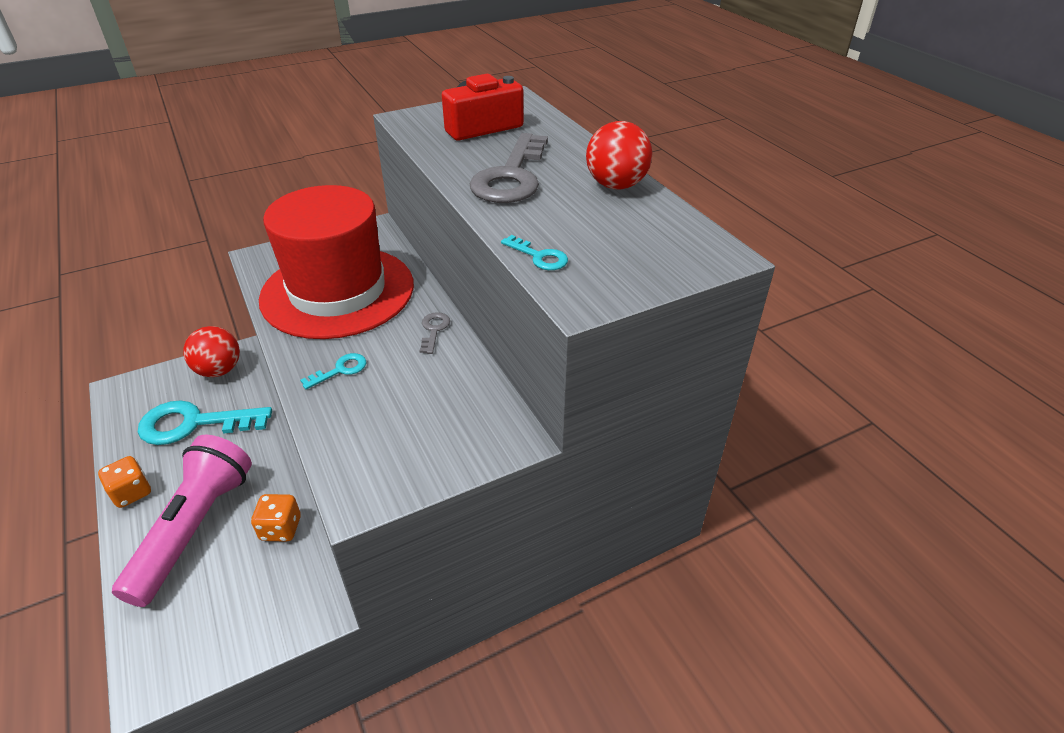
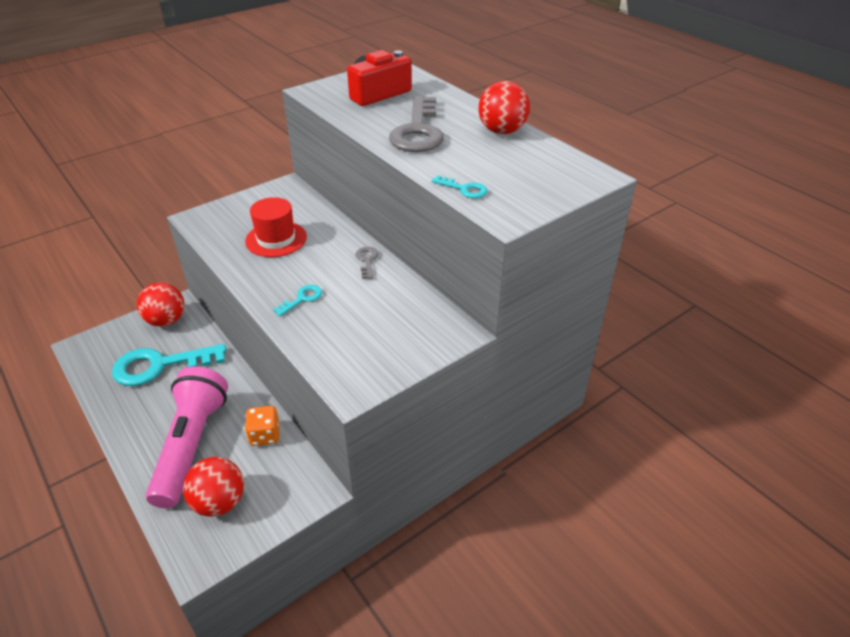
camera: 10 degrees left, 0 degrees up
orange dice [98,456,151,508] -> none
red hat [259,185,414,339] -> red hat [245,197,307,257], size x0.48
none -> red ball [183,457,244,517]

